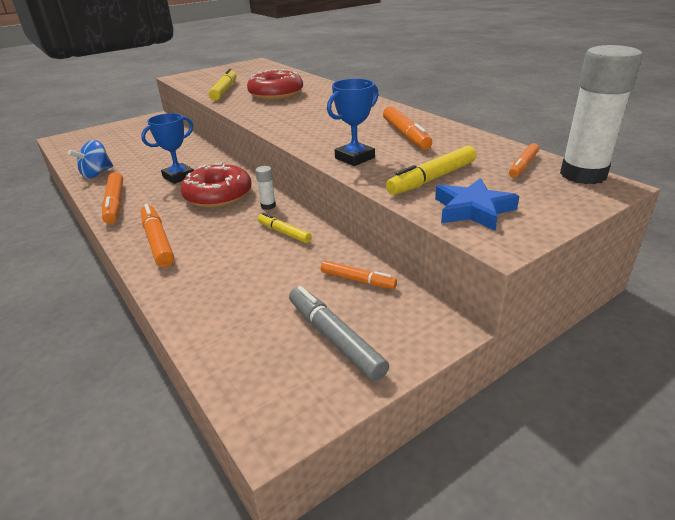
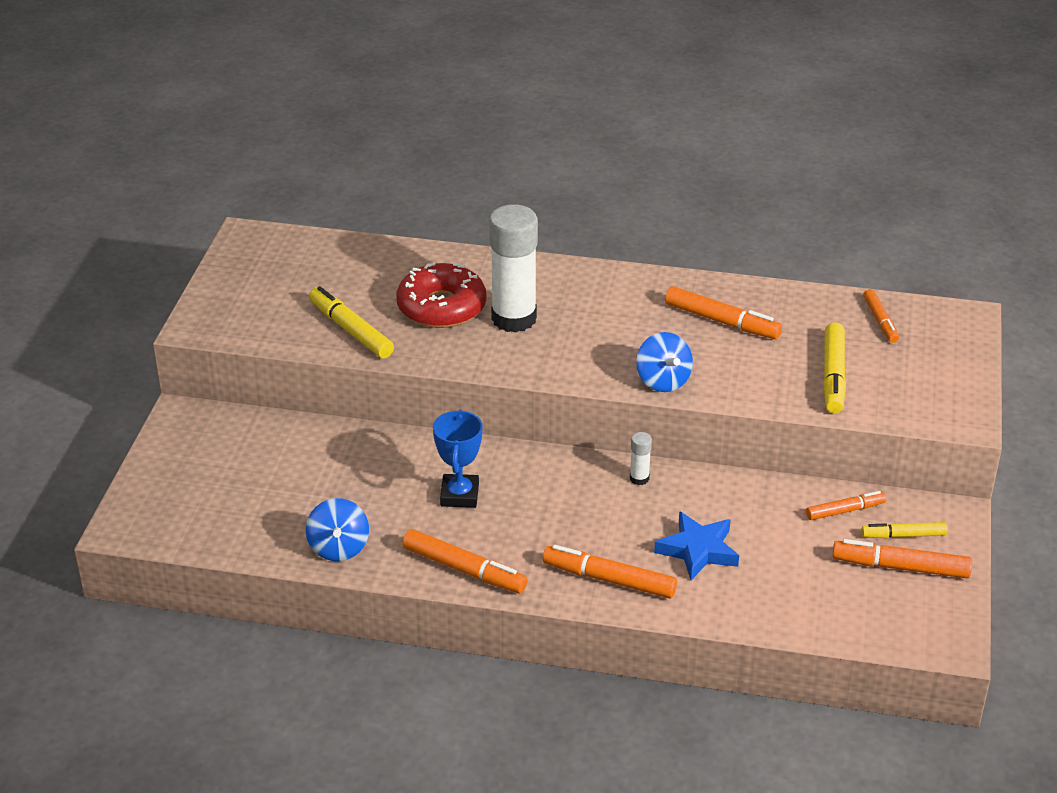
camera: 45 degrees left, 5 degrees up
red donut [180,162,252,208] -> none
yellow marker [258,213,312,243] -> yellow marker moved to [861,522,948,538]
grey marker [289,286,389,381] -> orange marker [832,539,972,578]
blue trophy [327,79,379,166] -> none
blue star [435,178,519,231] -> blue star moved to [654,511,739,580]
white glue stick [560,45,643,184] -> white glue stick moved to [489,204,538,333]
none -> blue spinning top [636,332,693,392]

